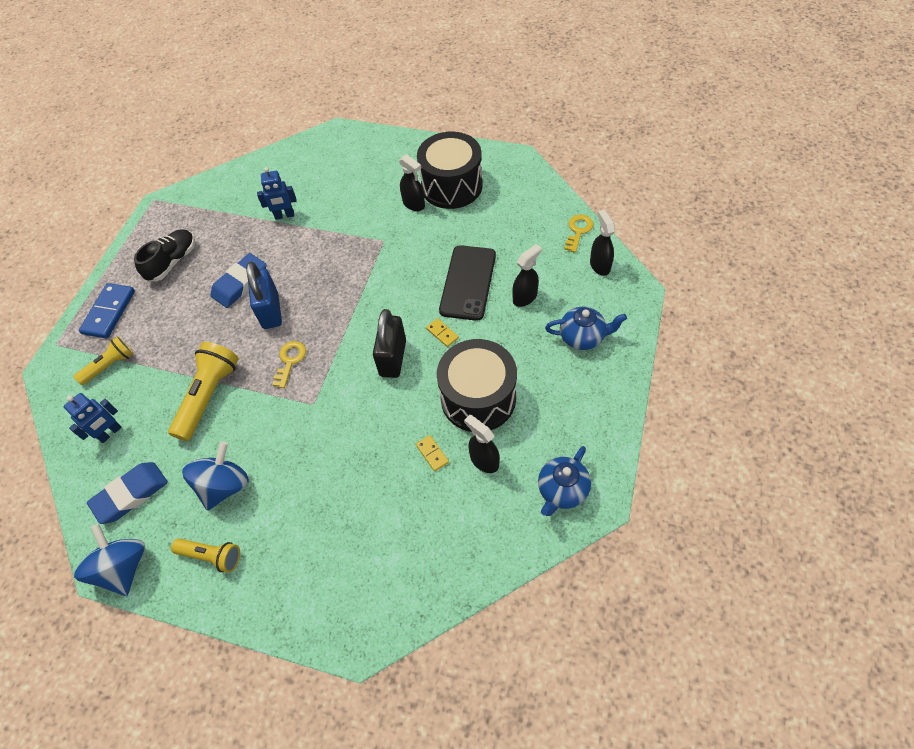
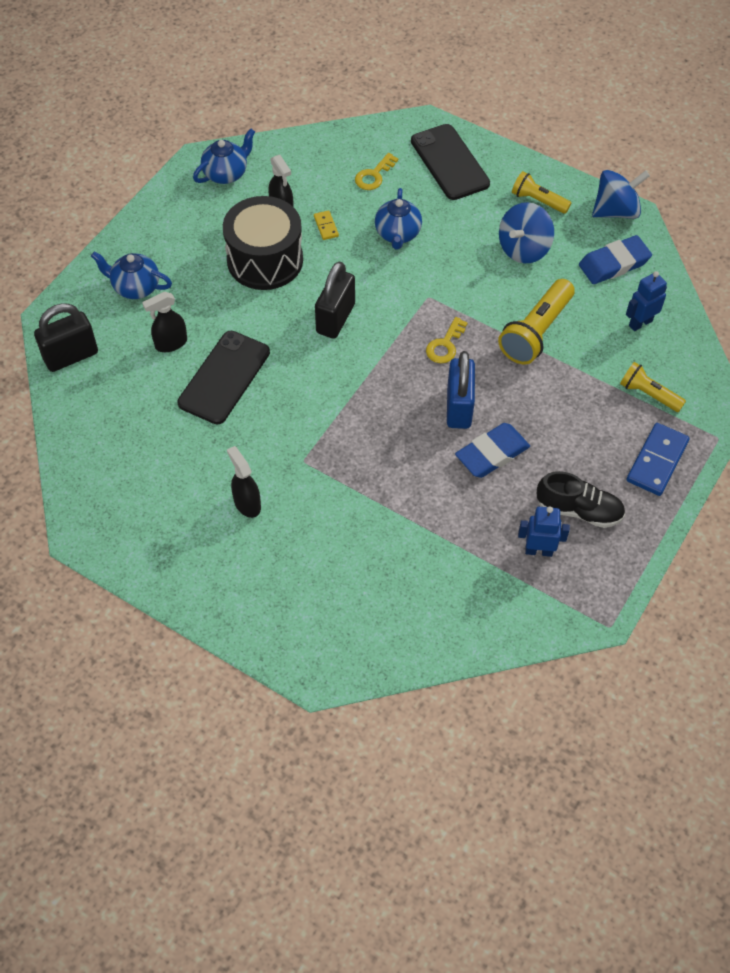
camera: 170 degrees left, 0 degrees up
yellow flashlight [73,336,134,385] -> yellow flashlight turned 60 degrees clockwise [620,362,686,412]
blue spinning top [74,524,145,596] -> blue spinning top turned 105 degrees counterclockwise [592,170,650,219]
black shoe [134,229,195,281] -> black shoe turned 120 degrees counterclockwise [537,471,625,528]
blue robot [257,167,296,220] -> blue robot moved to [518,506,570,557]
black drum [417,132,483,209] -> none
yellow domino [426,318,459,347] -> none
yellow key [565,215,594,253] -> yellow key moved to [355,153,398,190]
black spray bottle [590,210,615,276] -> black padlock [34,303,98,372]
none -> blue teapot [375,188,422,250]
none -> black phone [411,124,490,200]

